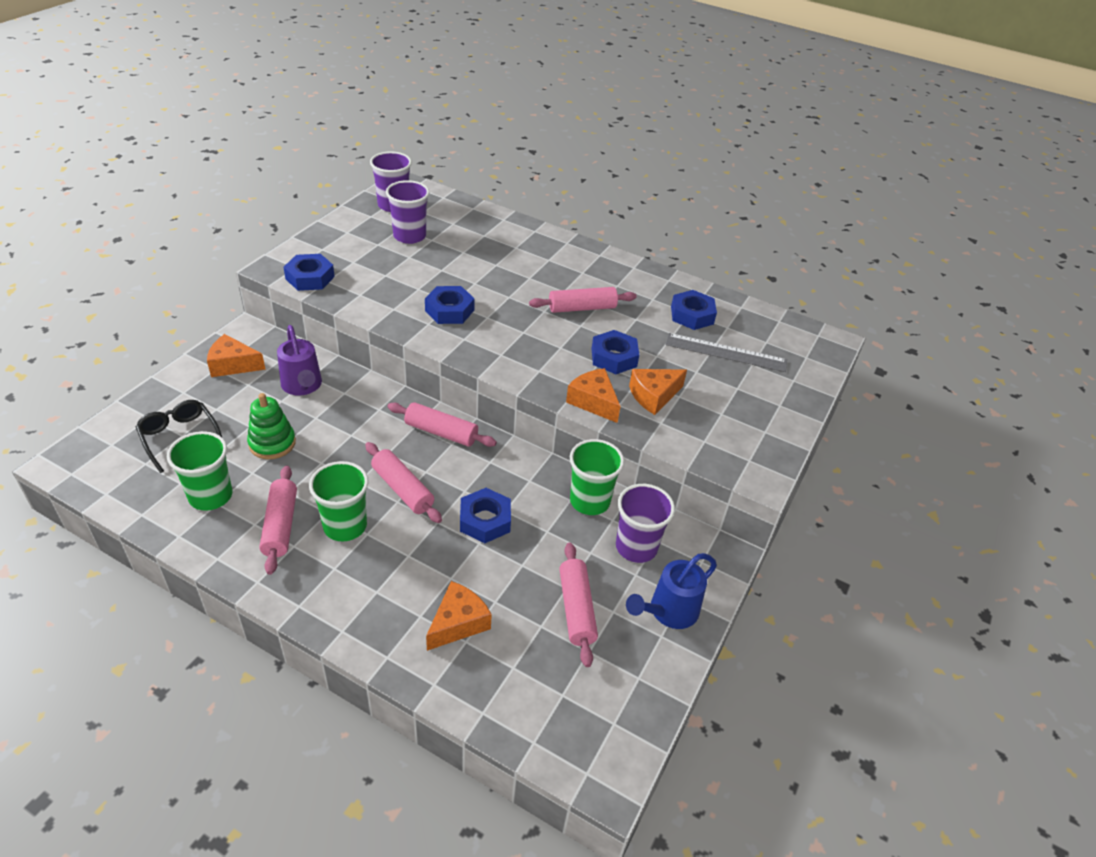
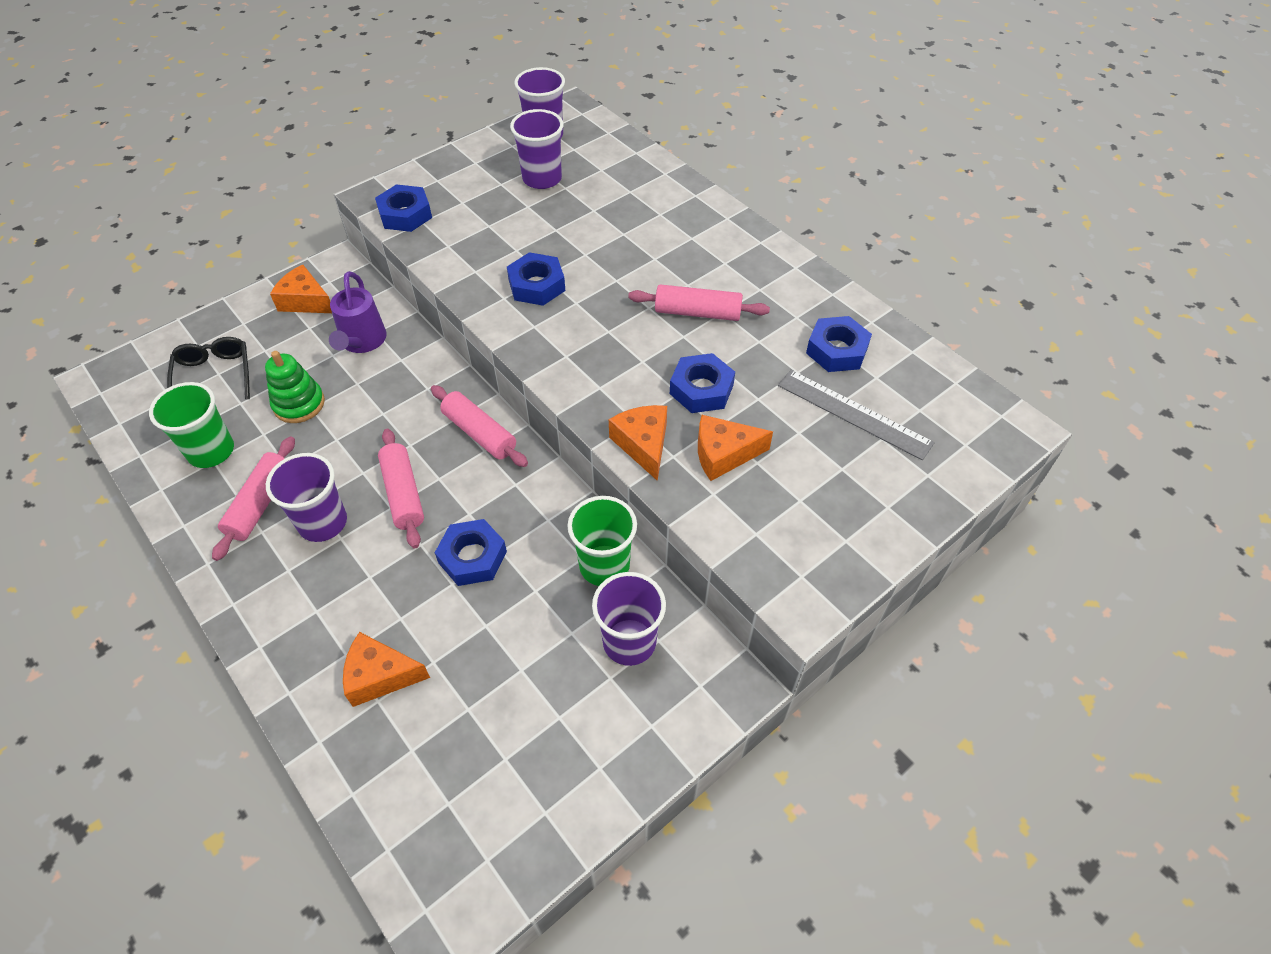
camera: 25 degrees right, 10 degrees up
green cup [309,461,369,541] -> purple cup [266,453,347,542]
orange cheese [426,581,492,651] -> orange cheese turned 150 degrees counterclockwise [343,632,430,707]
pink rolling pin [559,542,598,667] -> none
blue watering can [626,553,717,629] -> none

